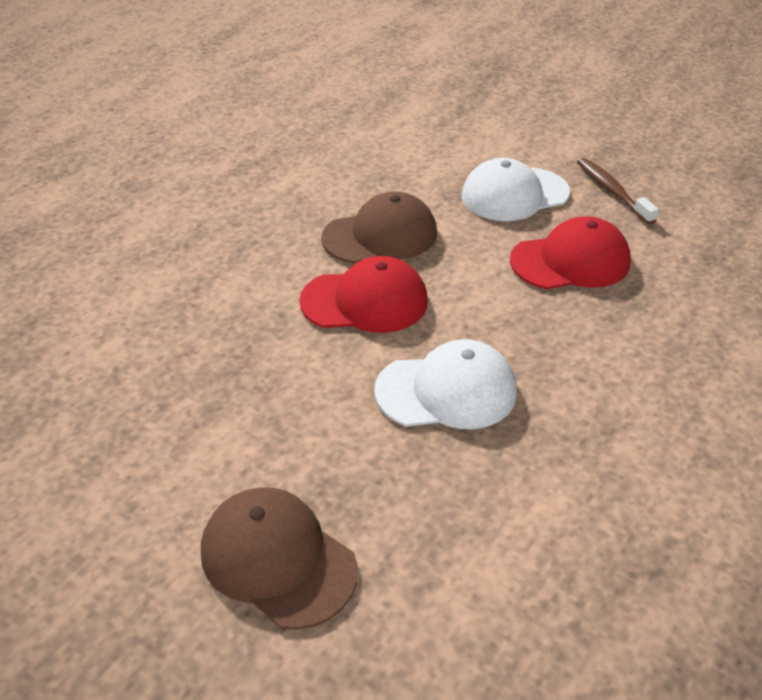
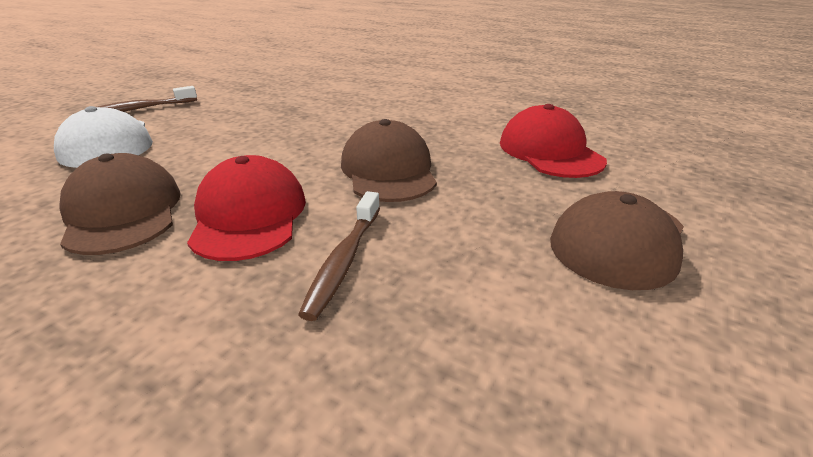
camera: 95 degrees left, 10 degrees down
white cap [374,339,517,429] -> brown cap [341,119,437,202]
red cap [510,216,631,289] -> red cap moved to [500,104,607,178]
none -> brown toothbrush [298,191,380,321]

